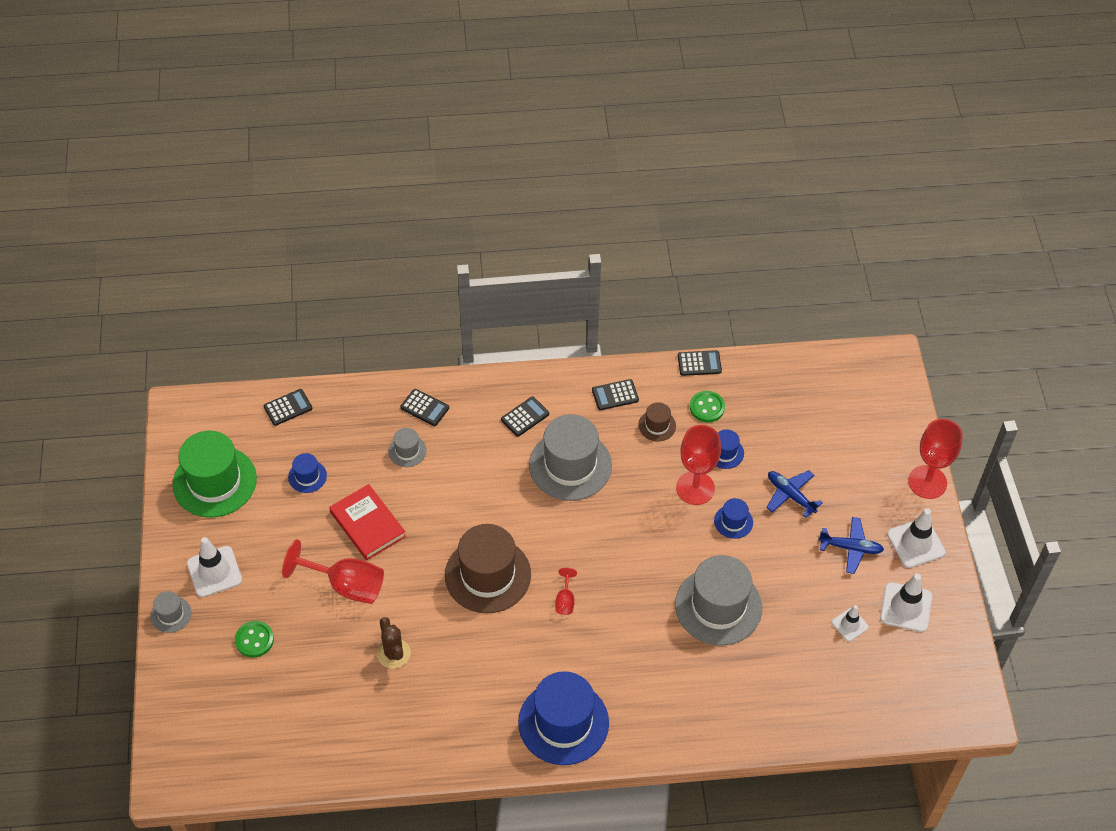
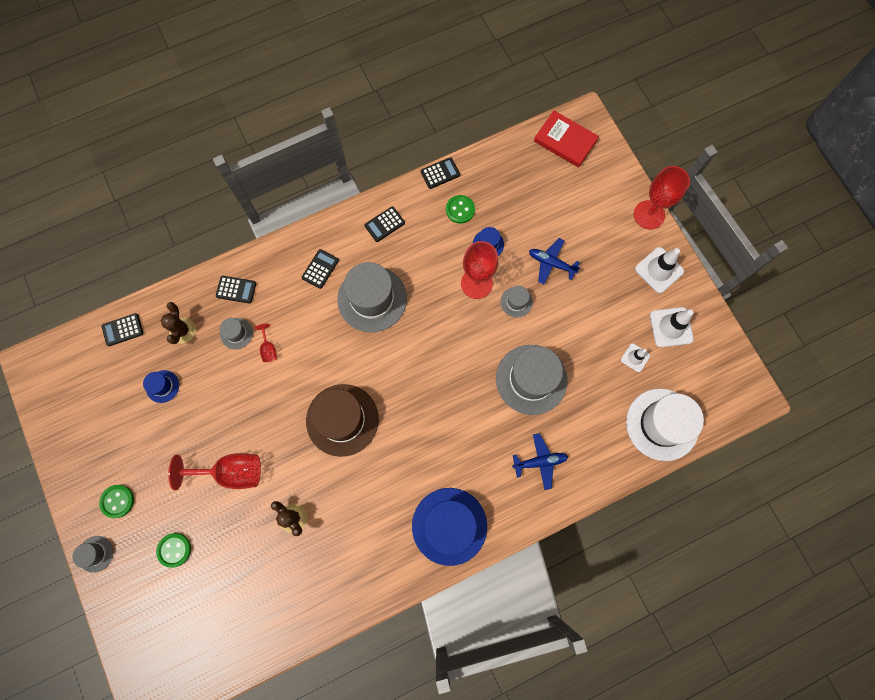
camera: 20 degrees left, 20 degrees up
green hat [172,431,257,518] -> none
white traffic cone [187,537,242,597] -> green button [99,485,134,518]
black calculator [264,389,312,426] -> black calculator turned 150 degrees counterclockwise [102,313,143,346]
red book [329,484,406,560] -> red book moved to [534,110,599,168]
red goblet [555,568,577,615] -> red goblet moved to [255,324,277,362]
brown hat [638,402,676,441] -> none
blue hat [714,498,753,539] -> grey hat [500,286,533,317]
blue plane [818,517,884,574] -> blue plane moved to [512,433,568,490]
none -> brown cactus [160,302,196,344]
none -> white hat [626,388,704,461]

